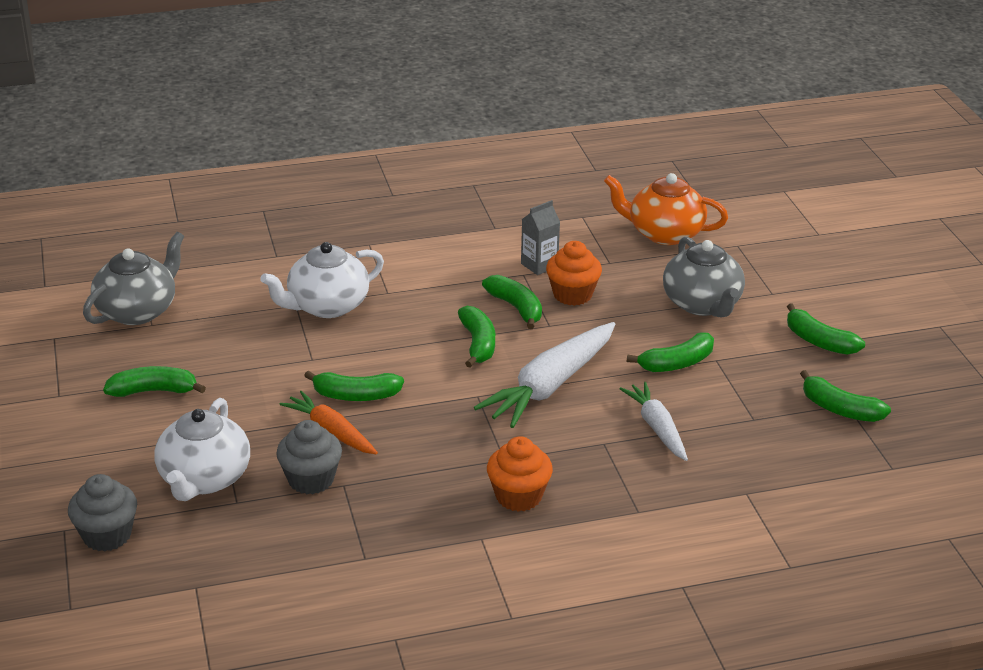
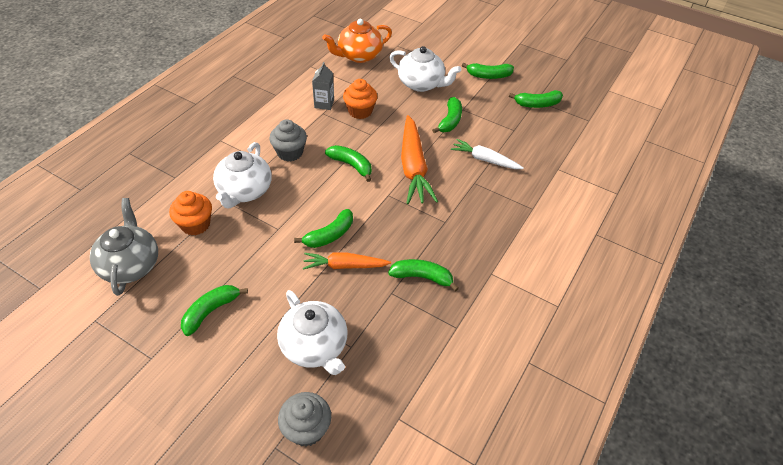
camera: 45 degrees left, 15 degrees up
grey cupcake [276,420,342,494] -> grey cupcake moved to [269,119,307,162]
white carrot [474,322,615,428] -> orange carrot [401,115,438,204]
green banana [482,275,542,329] -> green banana moved to [388,259,459,292]
orange cupcake [487,436,553,512] -> orange cupcake moved to [169,191,212,235]
grey teapot [663,236,745,317] -> white teapot [390,46,461,92]

